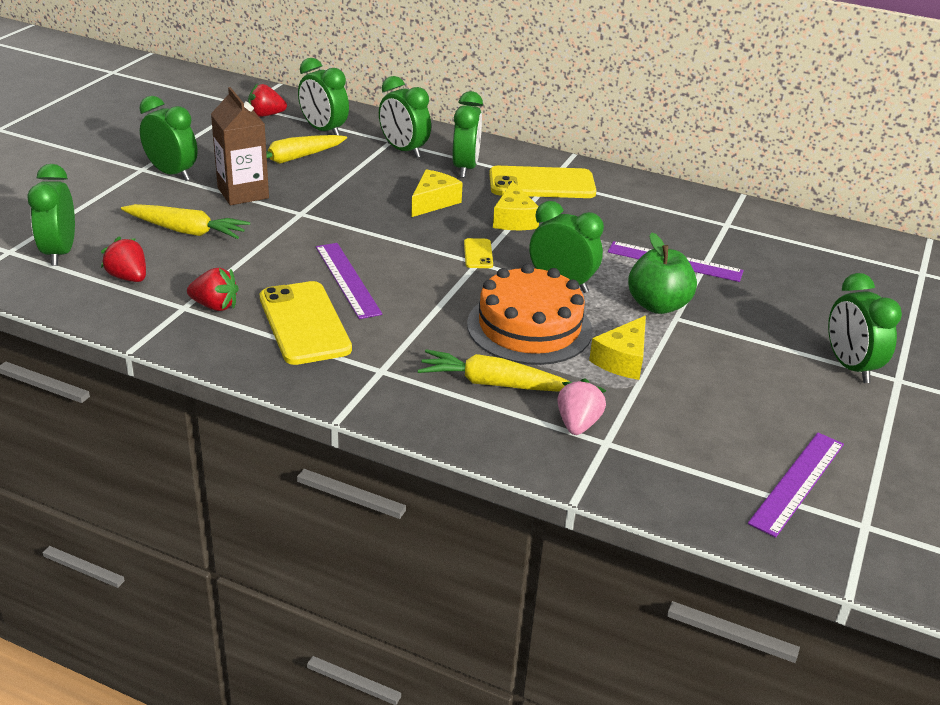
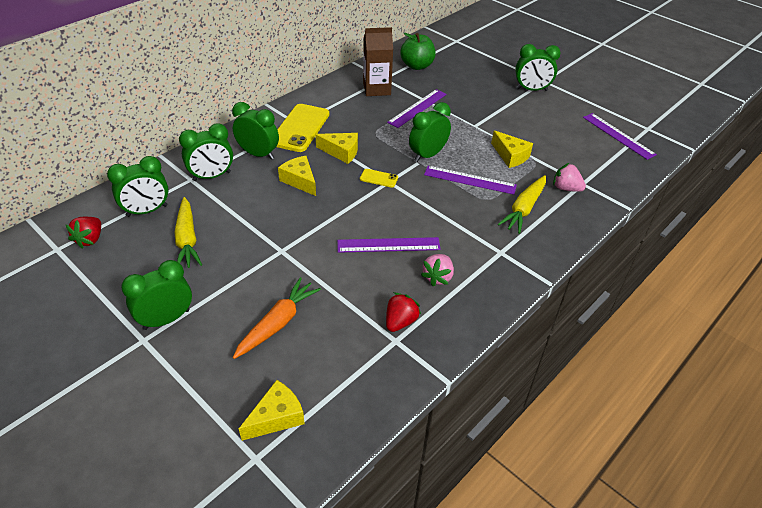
camera: 70 degrees left, 10 degrees up
green clock [27,164,75,266] -> yellow cheese [239,380,305,441]
red strawberry [101,237,146,282] -> none
yellow carrot [121,204,250,239] -> orange carrot [233,277,321,359]
brown carton [211,87,269,205] -> brown carton moved to [363,27,393,96]
yellow phone [260,281,352,365] -> pink strawberry [421,254,454,286]
orange cake [467,264,593,365] -> purple ruler [424,166,517,195]
green apple [628,233,697,314] -> green apple moved to [400,33,436,70]

